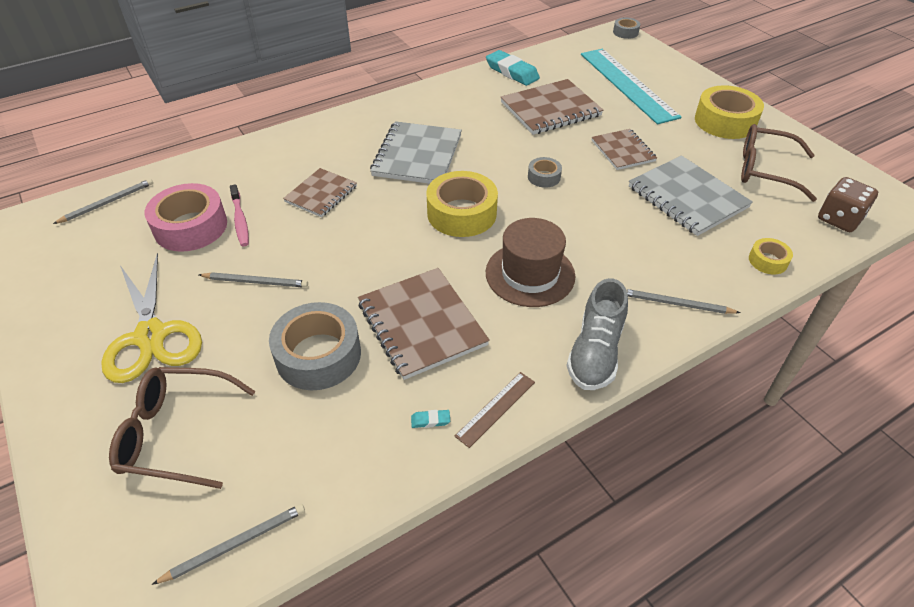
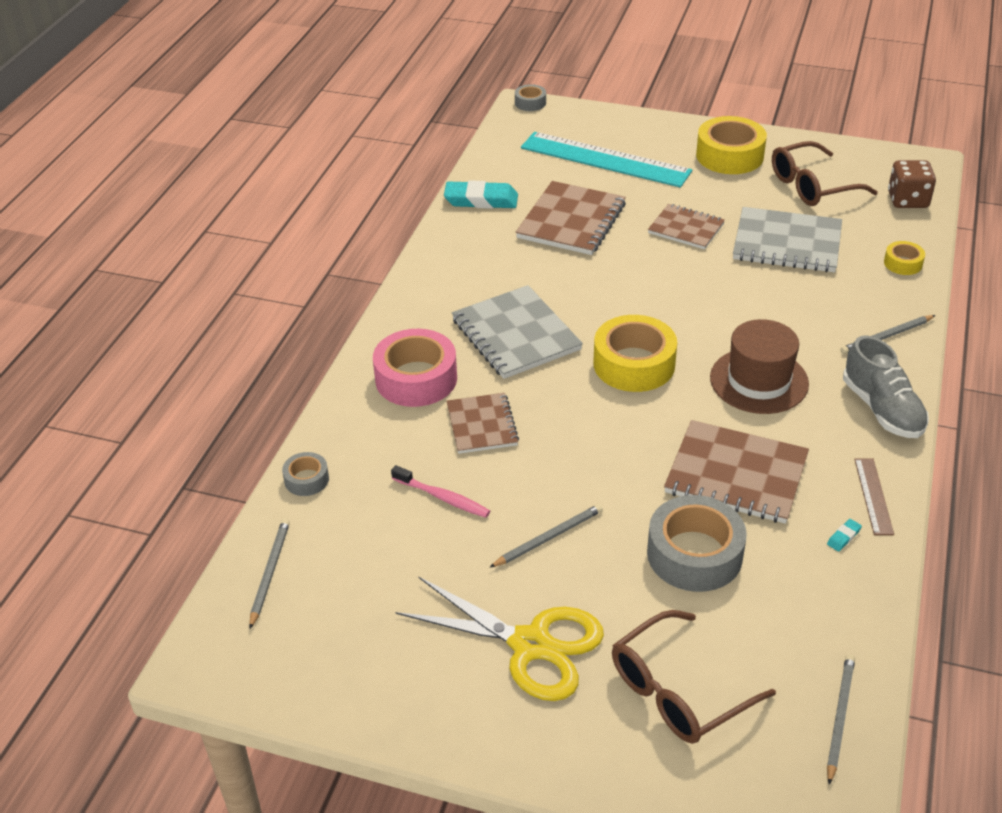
camera: 40 degrees left, 5 degrees down
pink tape [145,183,227,252] -> pink tape moved to [373,329,457,407]
grey tape [528,157,562,188] -> grey tape moved to [282,452,329,496]

